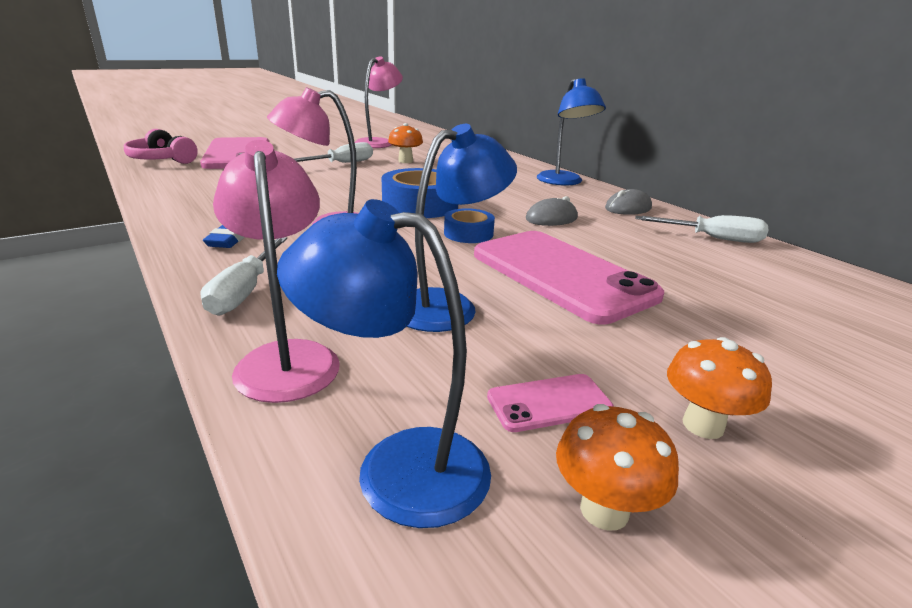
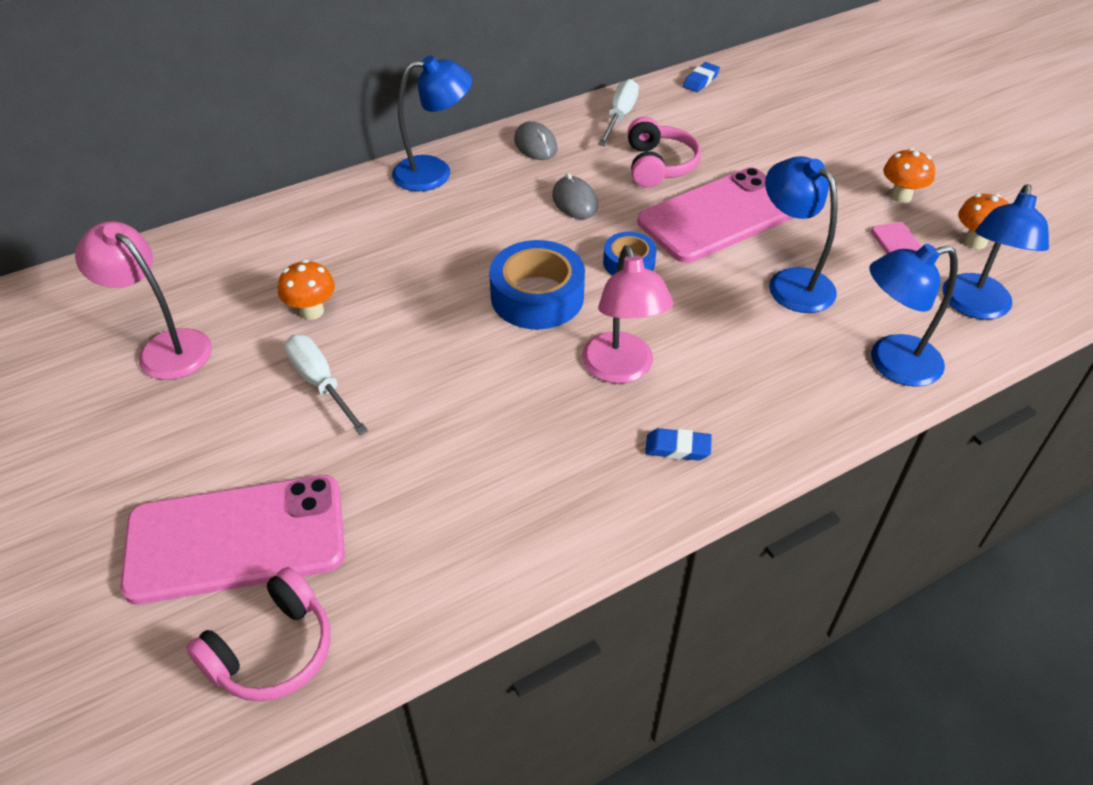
camera: 85 degrees left, 20 degrees up
white screwdriver [201,237,287,316] -> none
pink lamp [213,140,340,403] -> blue lamp [870,244,958,387]
none -> pink headphones [628,117,701,188]
none -> blue eraser [683,62,720,92]

